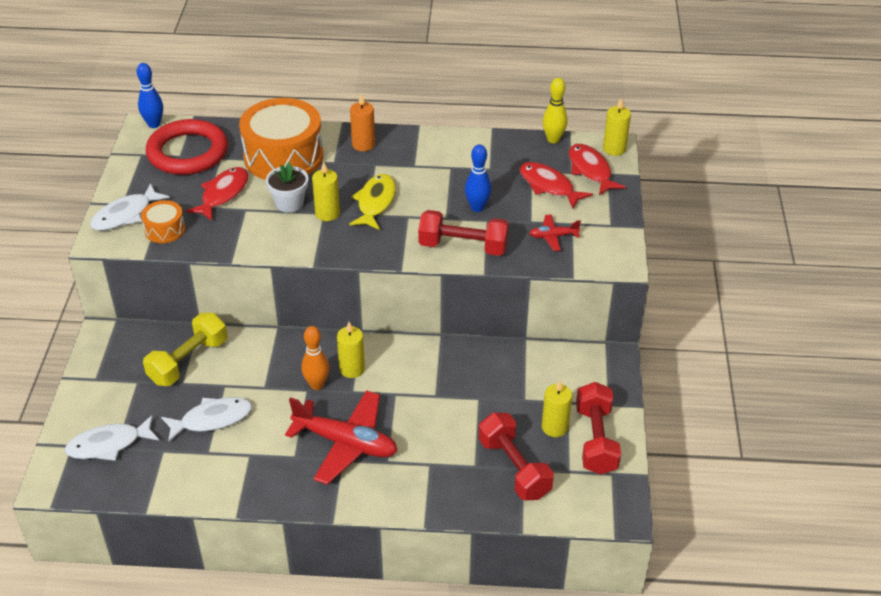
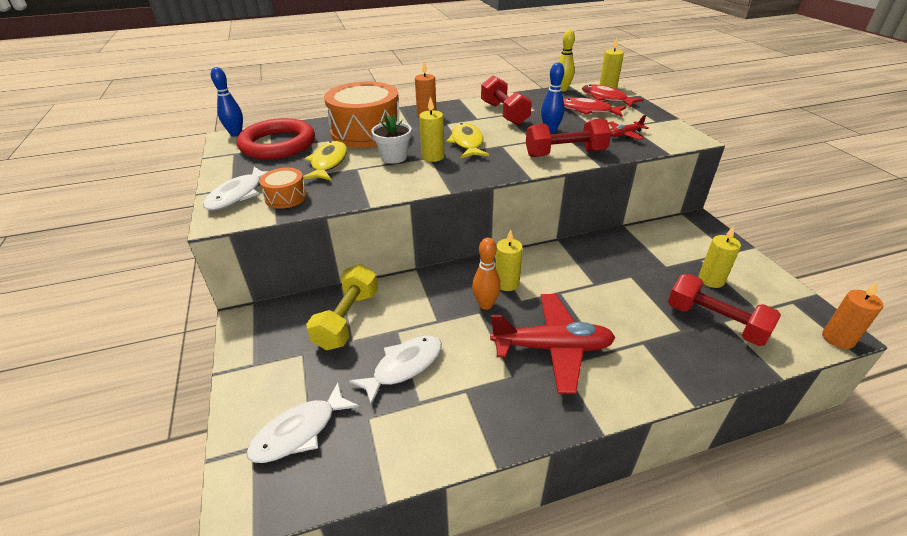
camera: 20 degrees left, 5 degrees down
red fish [186,167,249,221] -> yellow fish [303,141,347,181]
red dumbbell [576,382,621,475] -> red dumbbell moved to [481,76,532,125]
none -> orange candle [822,282,883,349]

